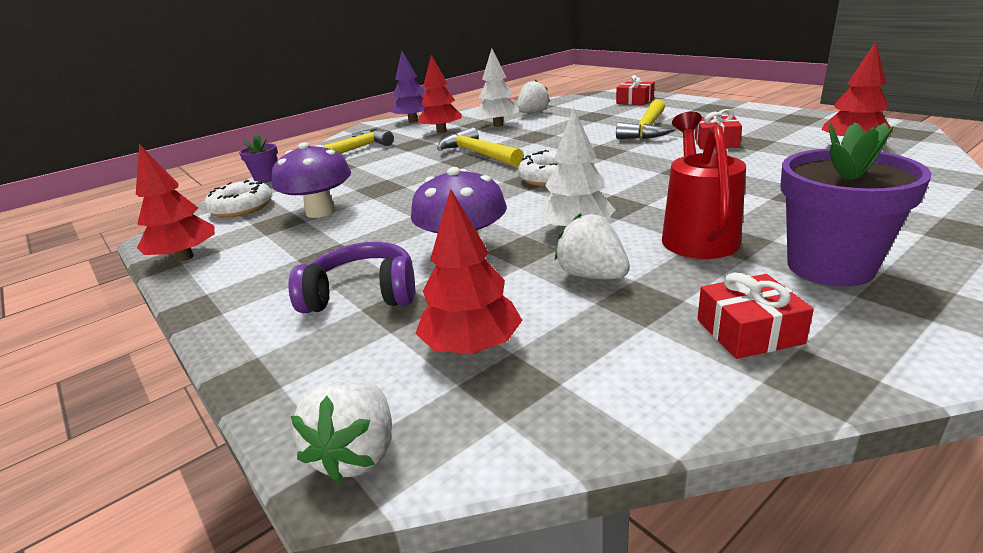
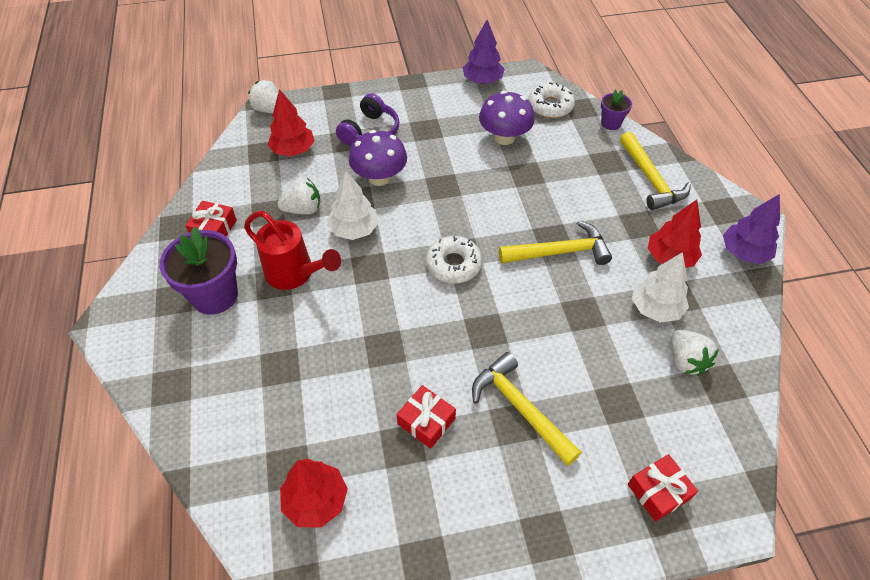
camera: 115 degrees right, 25 degrees up
red tree [136,144,215,261] -> purple tree [463,20,505,84]

